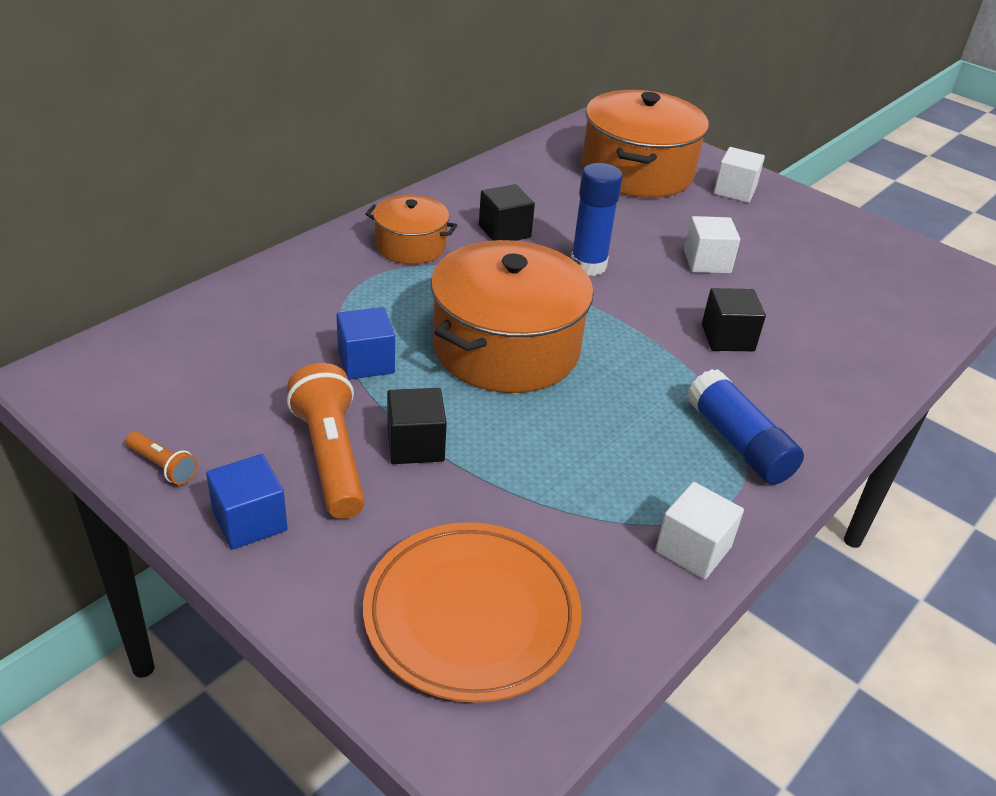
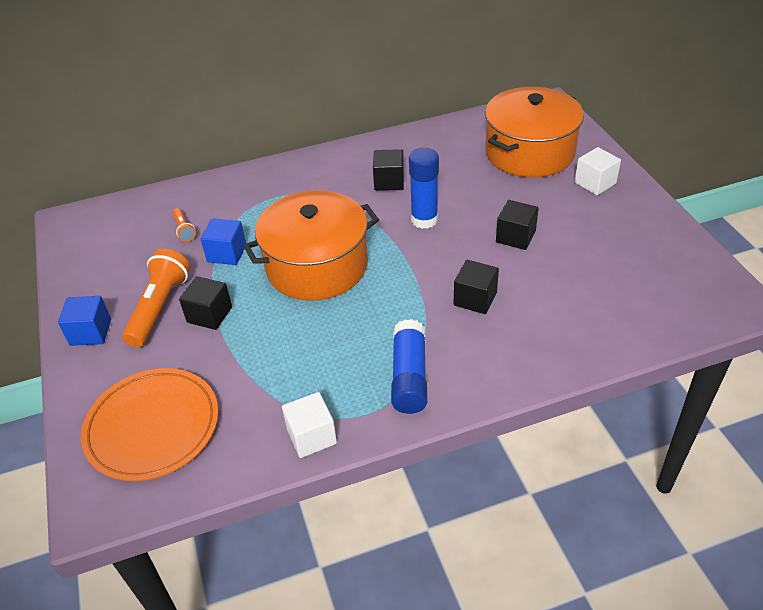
camera: 35 degrees right, 5 degrees up
orange flashlight [125,431,198,485] -> orange flashlight moved to [172,208,196,242]
orange pot [365,195,457,264] -> none
white cube [684,216,740,274] -> black cube [496,200,539,250]

